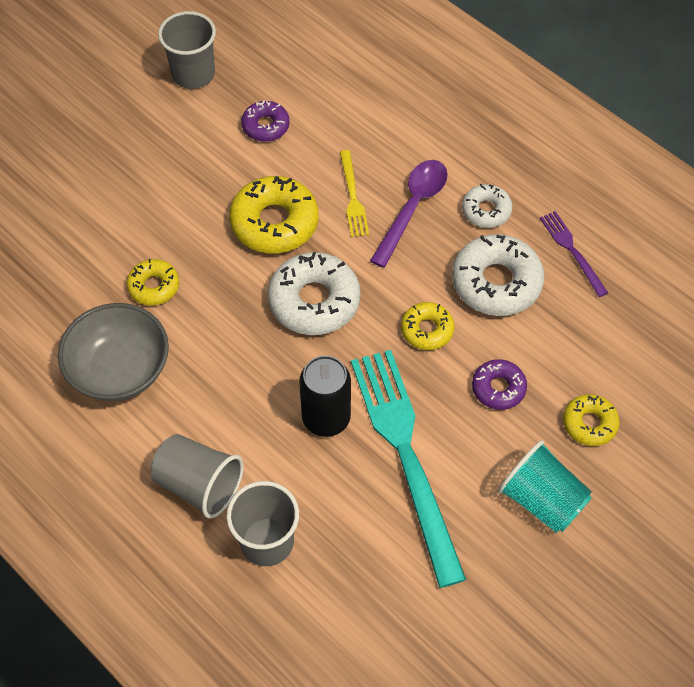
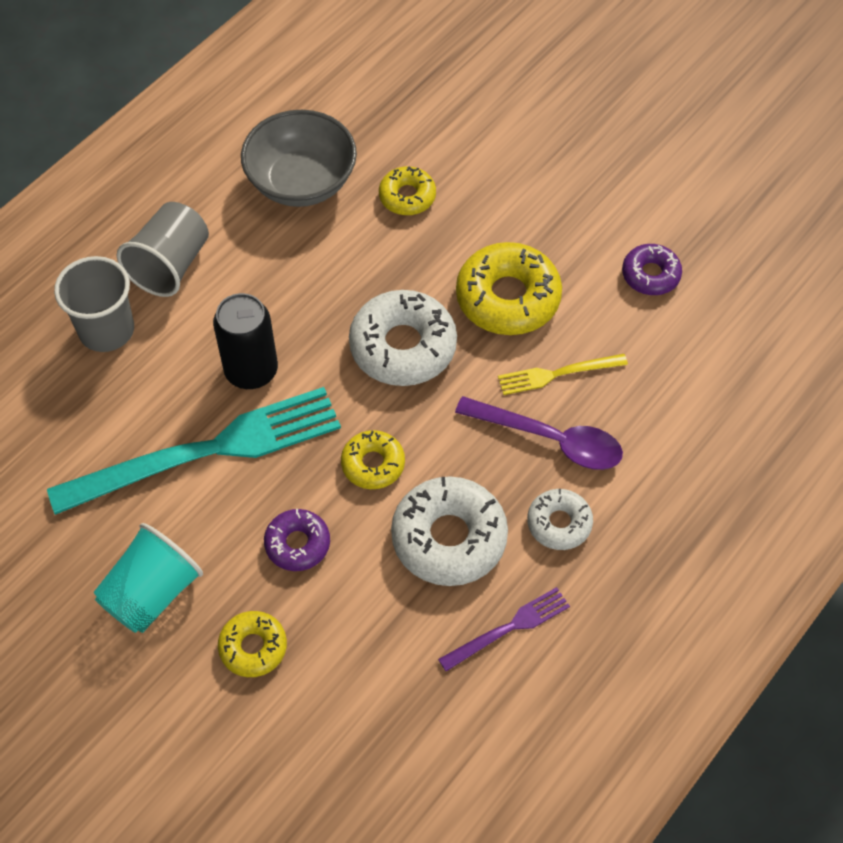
camera: 85 degrees right, 0 degrees up
grey cup [158,11,216,89] -> none

